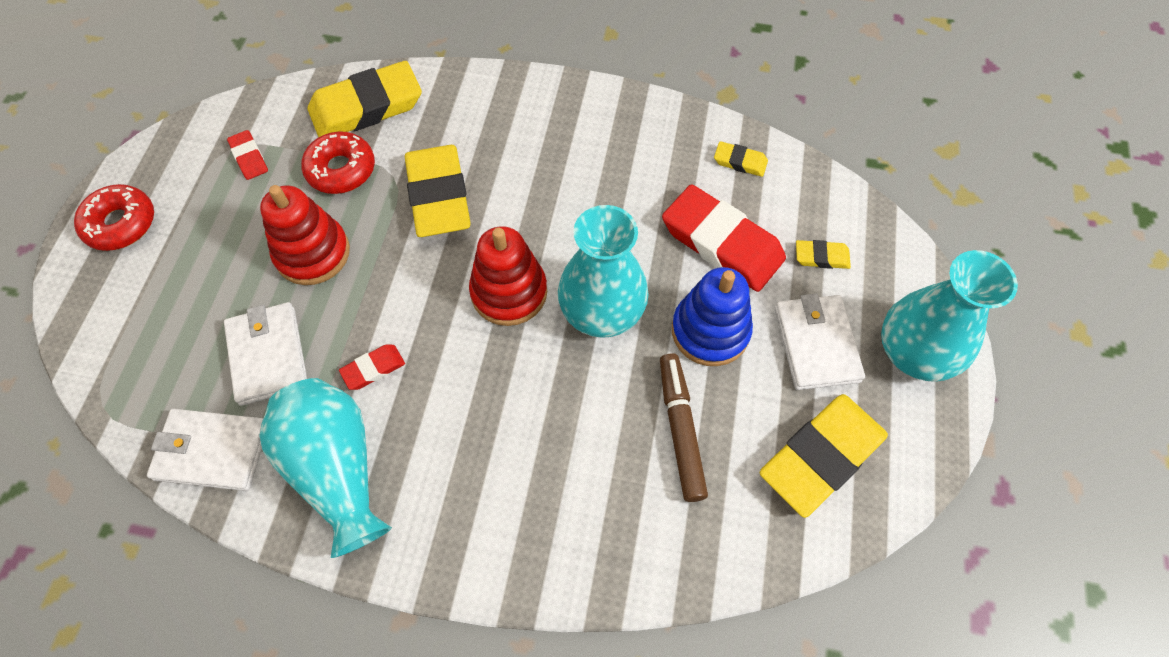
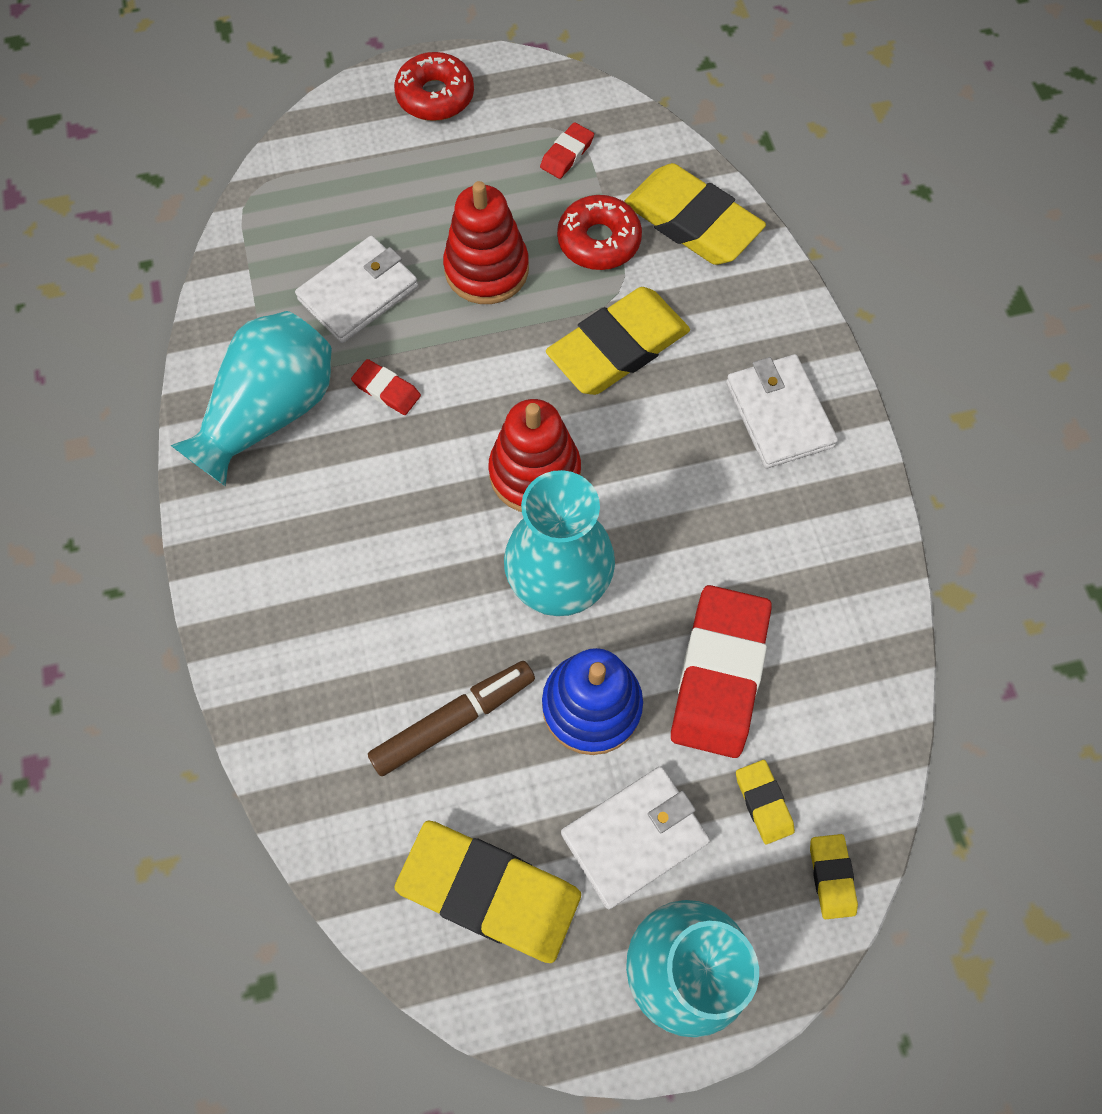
camera: 65 degrees right, 5 degrees up
white wallet [147,409,263,491] -> white wallet moved to [726,354,838,468]
yellow eraser [714,141,768,177] -> yellow eraser moved to [810,834,858,919]

